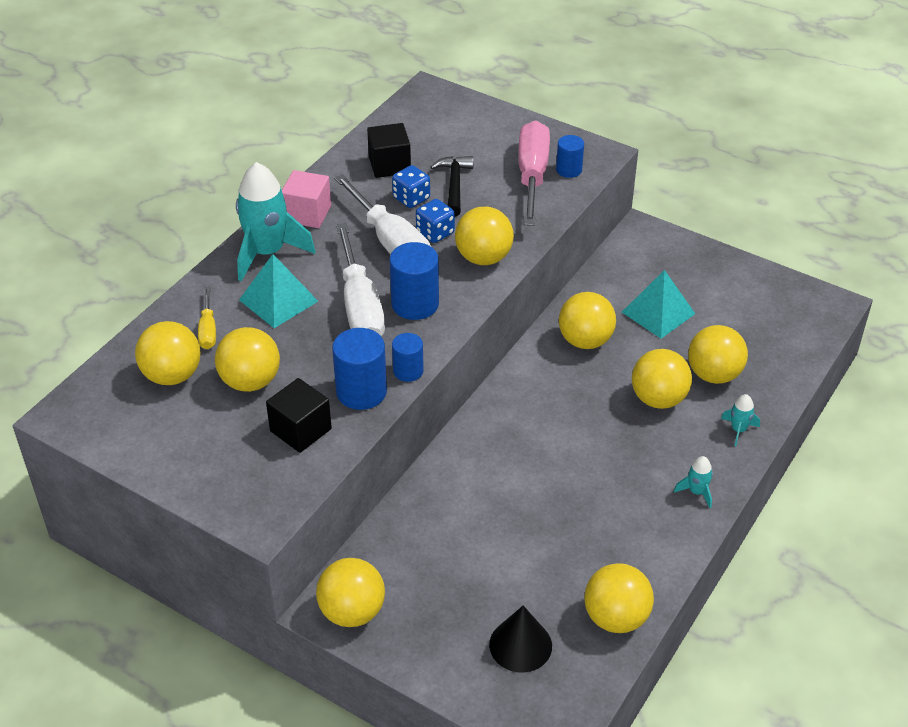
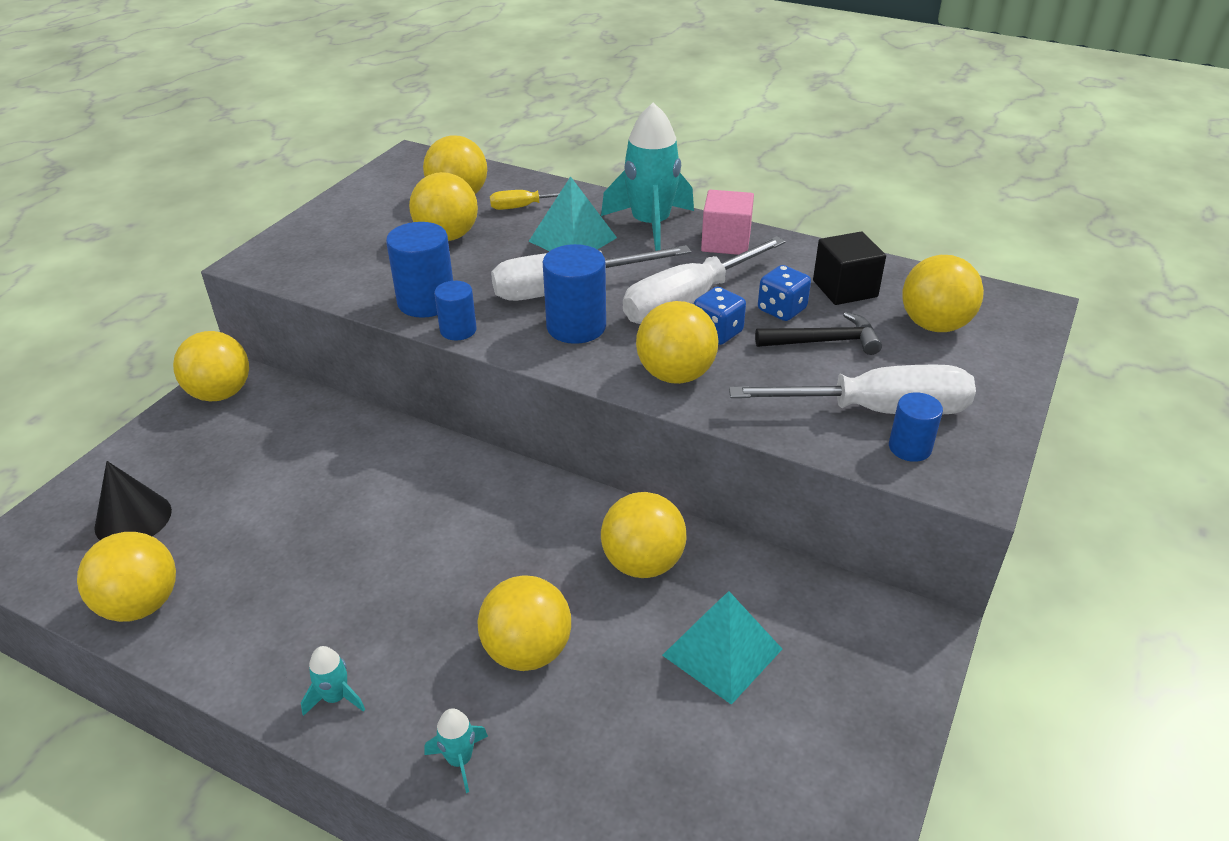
camera: 85 degrees right, 5 degrees down
black cube [266,378,332,453] -> none
pink screwdriver [518,120,550,226] -> white screwdriver [729,364,976,415]
yellow ball [688,325,748,384] -> yellow ball moved to [902,255,984,332]

